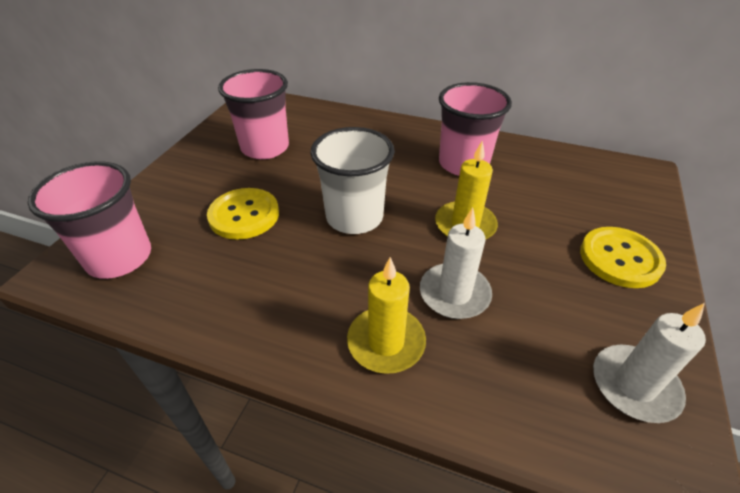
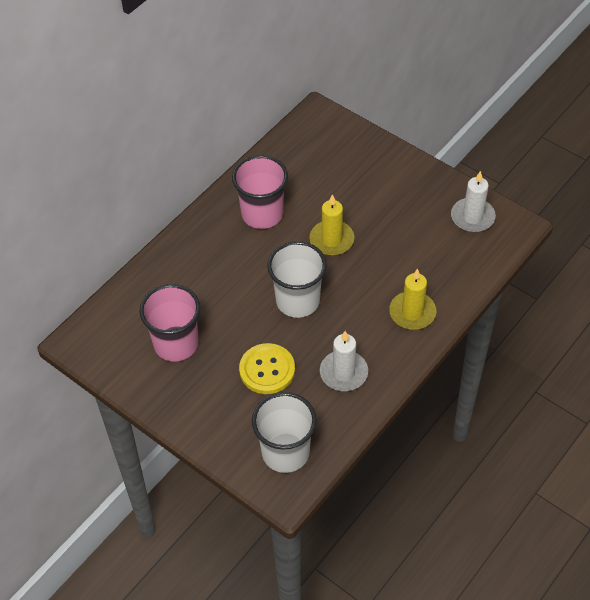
camera: 70 degrees left, 10 degrees up
pink cup [28,161,151,279] -> white cup [252,392,317,473]
white candle [420,208,492,319] -> white candle moved to [320,331,368,391]
yellow button [580,227,666,288] -> none

